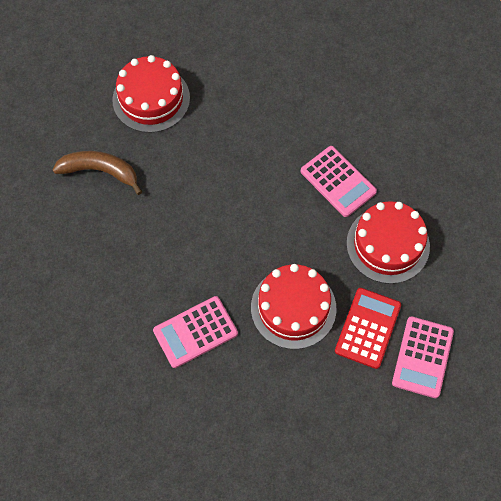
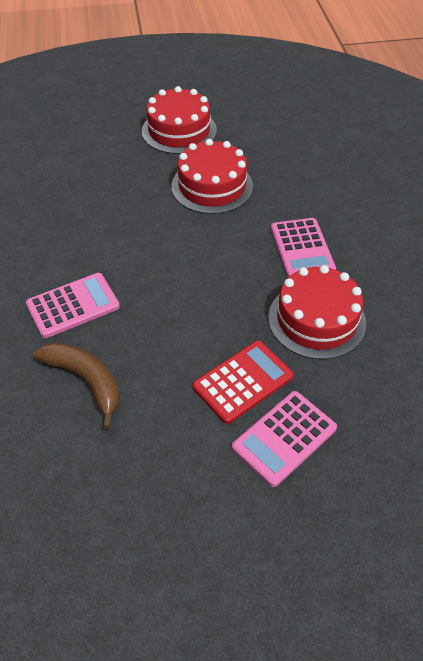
camera: 30 degrees right, 15 degrees down
brown banana [53,151,142,195] -> brown banana moved to [33,342,120,429]
pink calculator [153,296,238,368] -> pink calculator turned 150 degrees clockwise [26,273,120,338]
red cake [251,264,336,349] -> red cake moved to [172,139,253,214]

